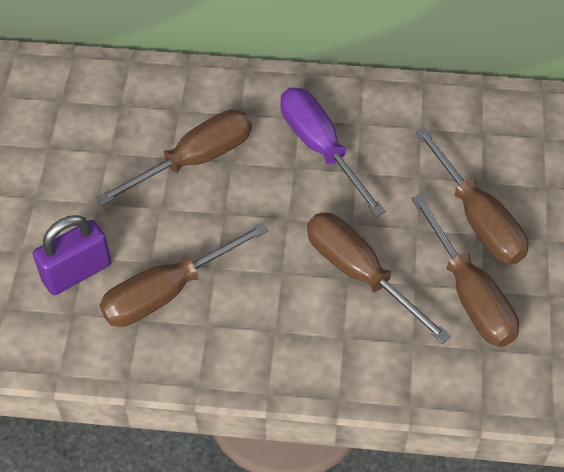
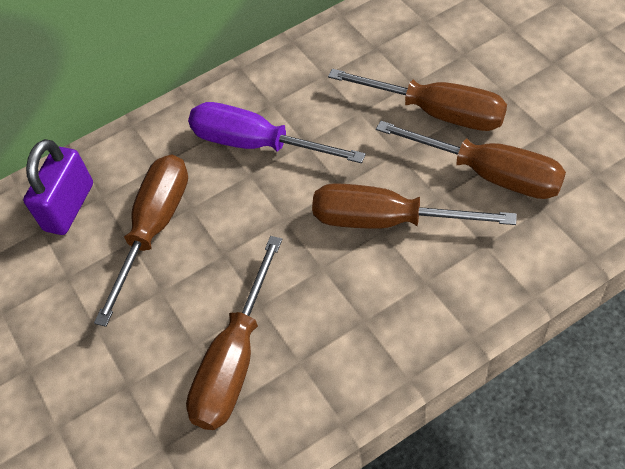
camera: 30 degrees left, 0 degrees up
purple padlock [33,215,111,295] -> purple padlock moved to [23,139,93,235]

